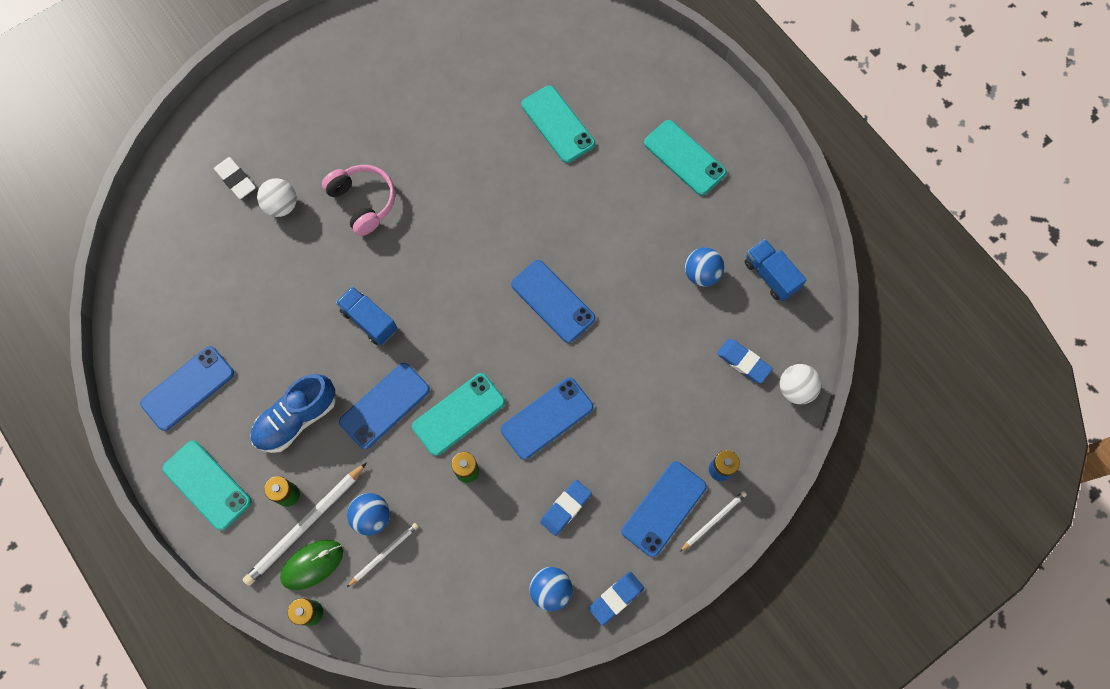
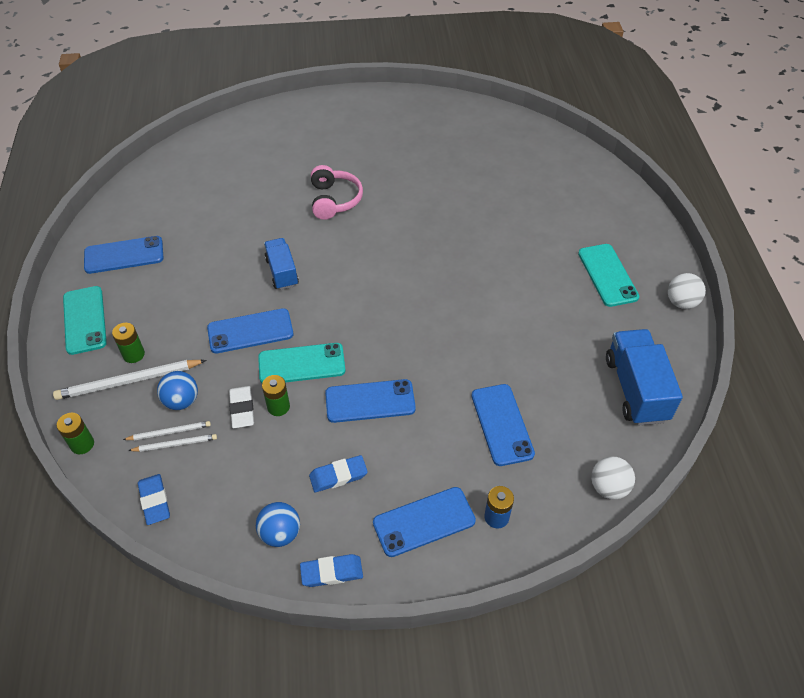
camera: 30 degrees right, 20 degrees down
white eraser [214,157,256,199] -> white eraser moved to [229,386,254,428]
blue shoe [250,374,336,453] -> none
white ball [257,178,297,217] -> white ball moved to [668,273,706,309]
green mouse [280,540,343,590] -> none
blue phone [511,260,595,343] -> blue phone moved to [471,384,535,466]
turquoise phone [522,85,595,163] -> none
white pencil [680,491,747,552] -> white pencil moved to [128,434,217,452]
blue ball [685,248,724,287] -> none
blue eraser [717,339,773,383] -> blue eraser moved to [138,474,170,525]
blue truck [745,239,807,302] -> blue truck [606,329,683,425], size x1.58

